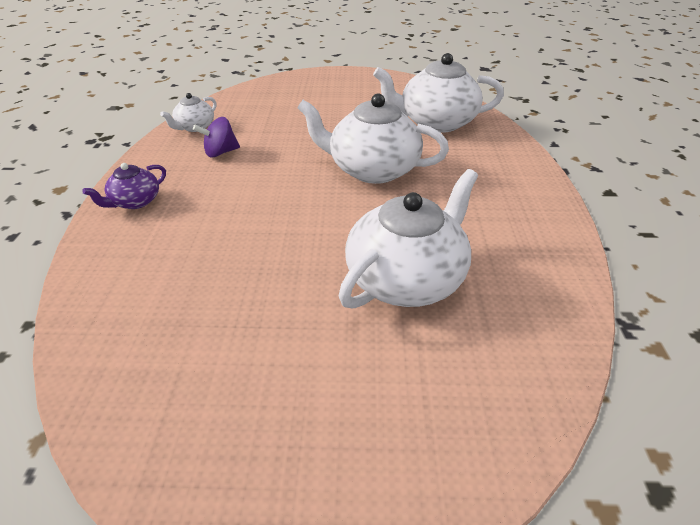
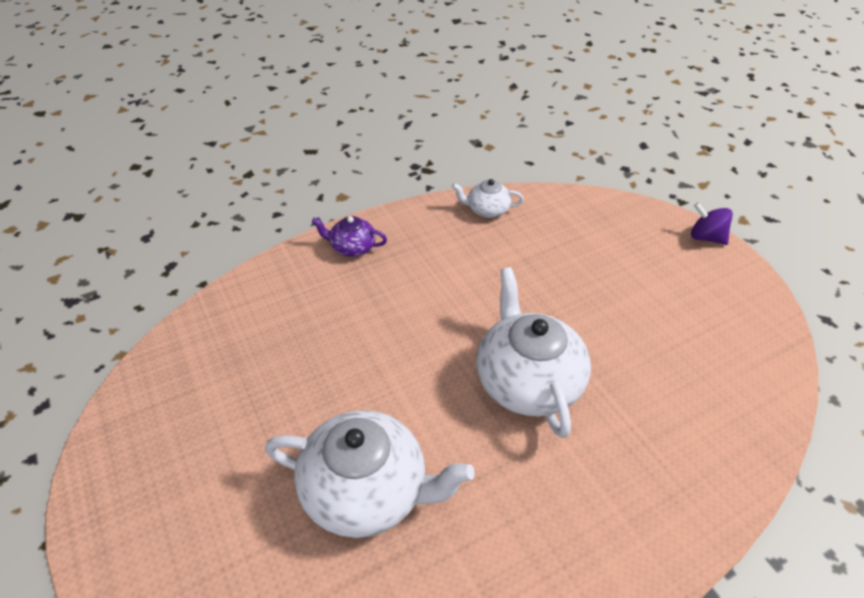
camera: 60 degrees right, 5 degrees up
purple spinning top [193,117,240,157] -> purple spinning top moved to [691,202,733,245]
white teapot [373,53,504,133] -> none

